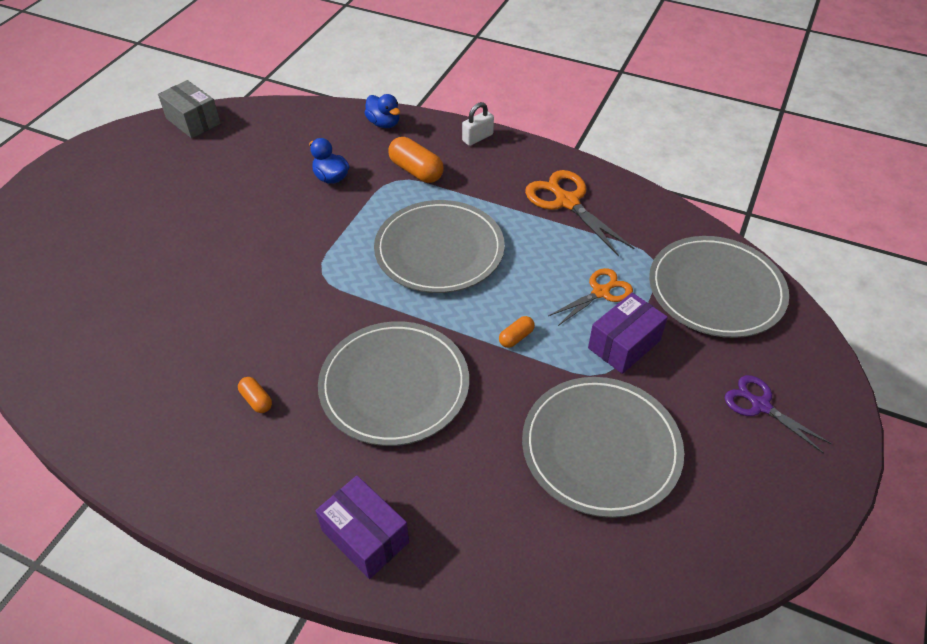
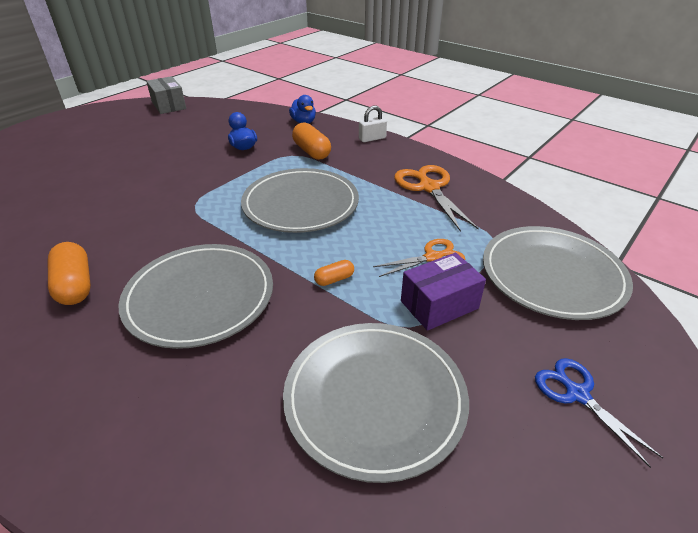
camera: 15 degrees right, 10 degrees down
orange capsule [238,377,272,413] -> orange capsule [48,242,91,305], size x1.87
purple box [316,476,409,579] -> none
purple scissors [725,375,832,454] -> blue scissors [535,358,663,468]

